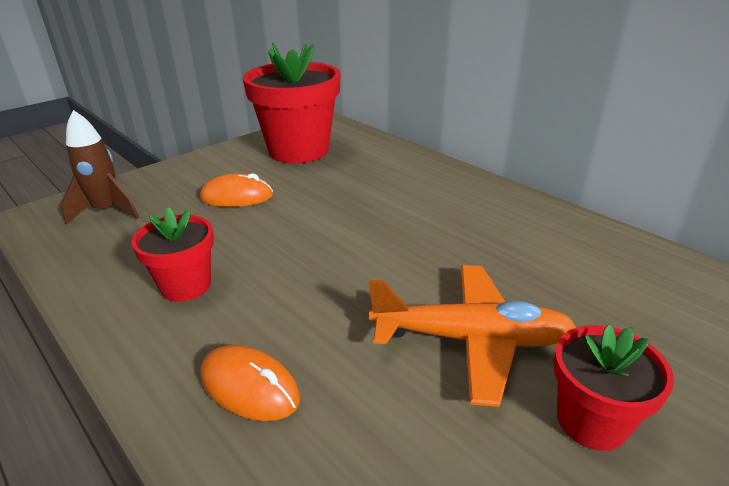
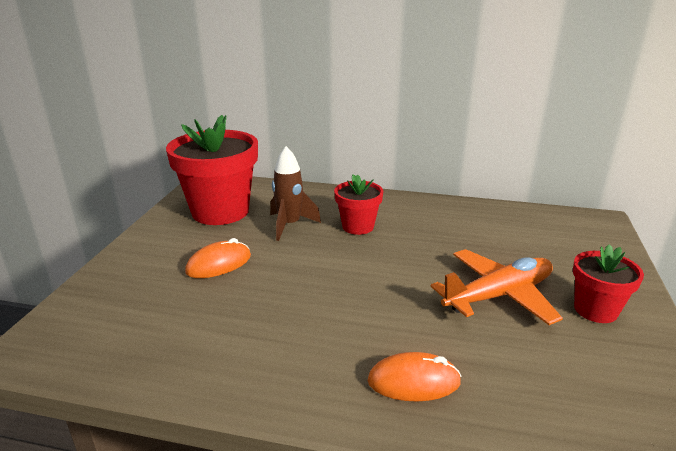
camera: 35 degrees left, 5 degrees down
brown rocket [61,110,139,225] -> brown rocket moved to [270,146,321,241]
red flower pot [131,207,214,302] -> red flower pot moved to [334,174,383,235]

